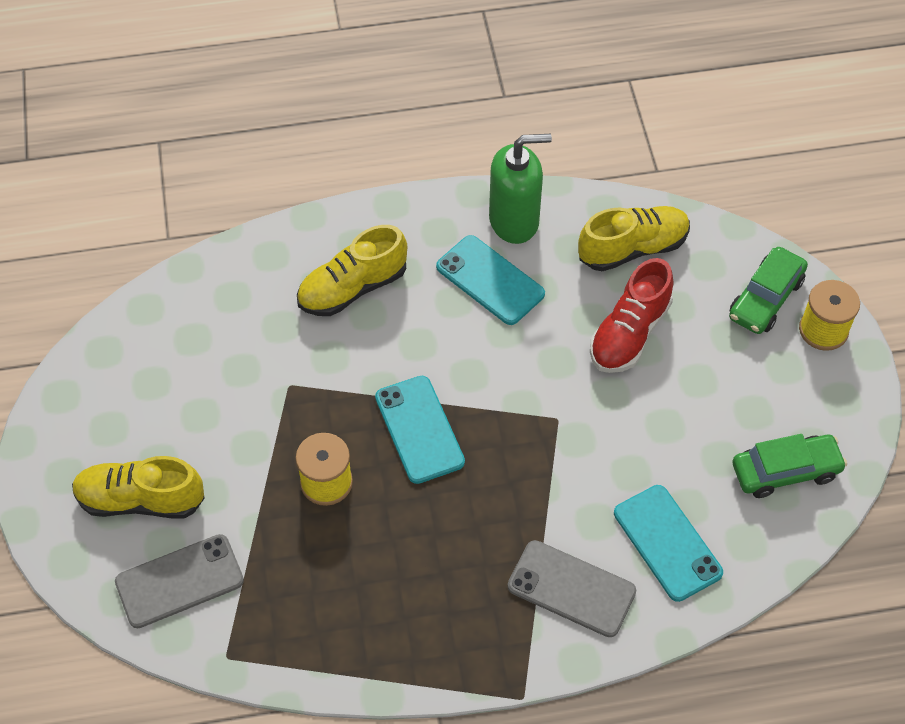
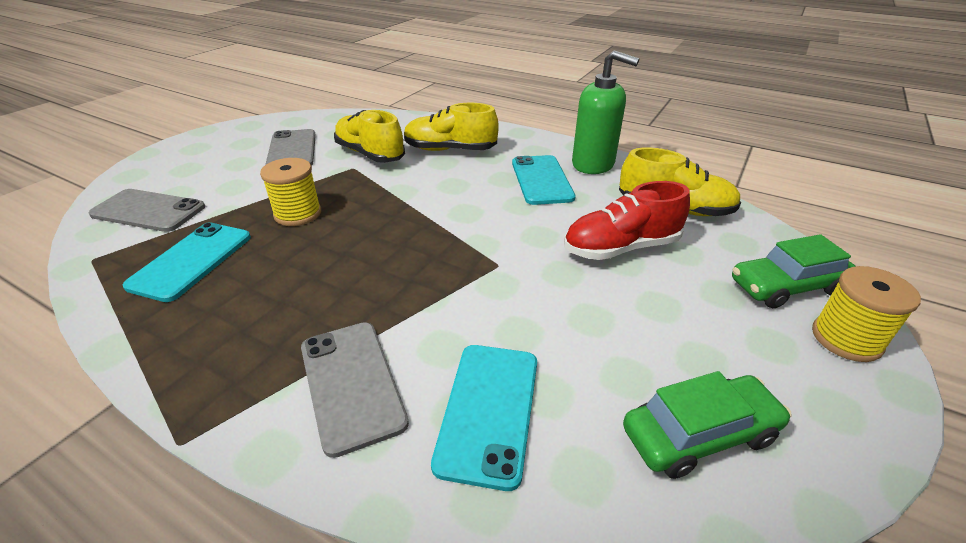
camera: 40 degrees right, 20 degrees down
yellow shoe [72,456,205,518] -> yellow shoe moved to [334,110,405,163]
turquoise phone [375,376,465,484] -> turquoise phone moved to [123,222,251,302]
green car [733,434,847,498] -> green car turned 45 degrees counterclockwise [623,371,791,479]
none -> grey phone [265,129,316,166]

